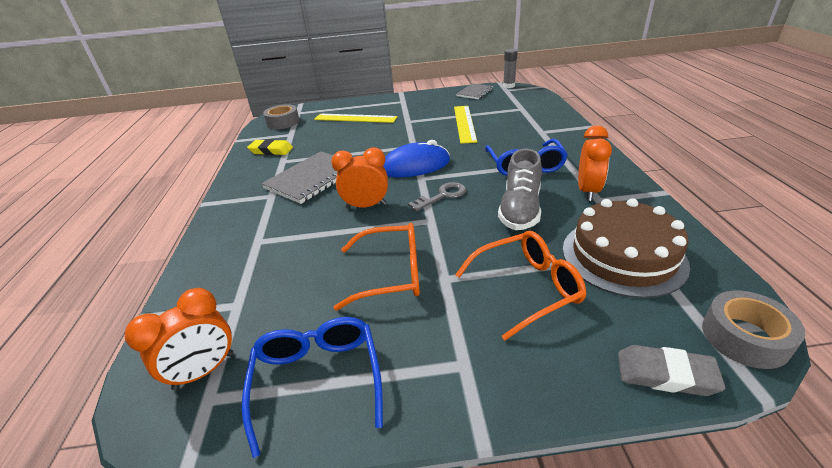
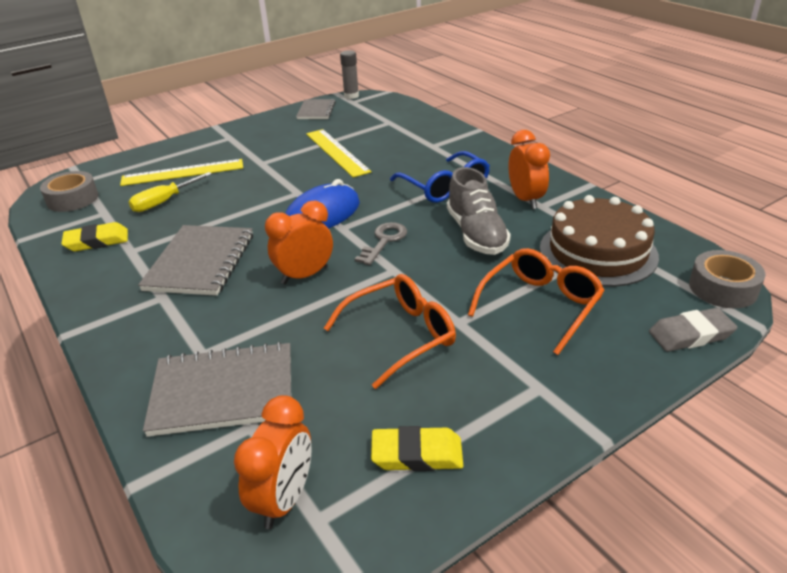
camera: 30 degrees left, 0 degrees up
blue glasses [241,317,383,458] -> yellow eraser [371,426,463,471]
none -> yellow screwdriver [129,172,212,212]
none -> grey notebook [143,342,291,437]

